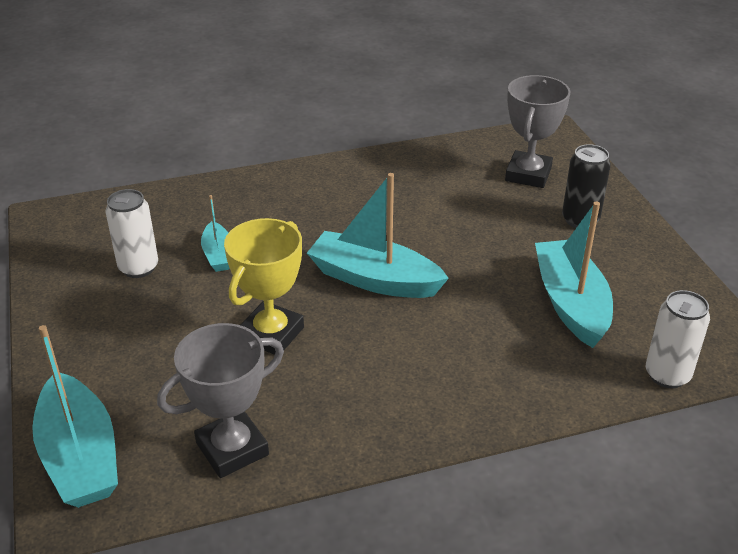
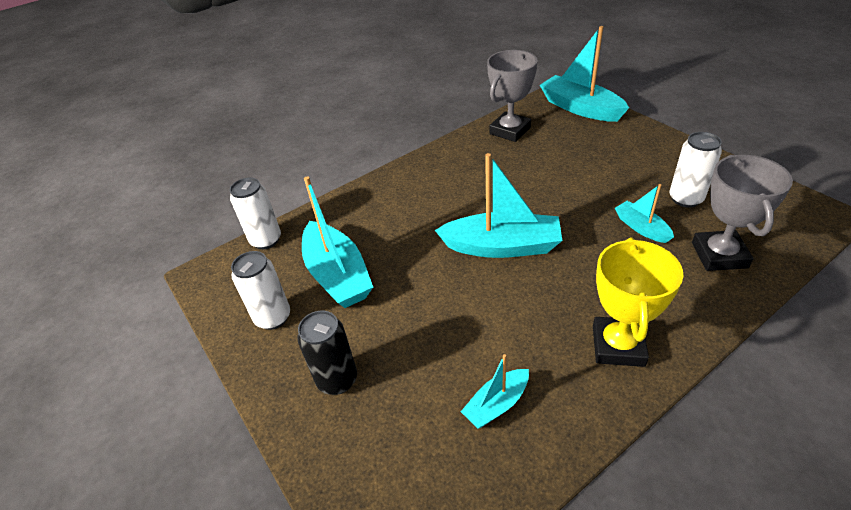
camera: 165 degrees right, 5 degrees up
yellow trophy [224,218,304,355] -> yellow trophy moved to [593,238,683,367]
grey trophy [505,75,571,188] -> grey trophy moved to [692,155,793,271]
none -> white can [231,251,290,330]
none -> turquoise boat [461,354,529,429]

